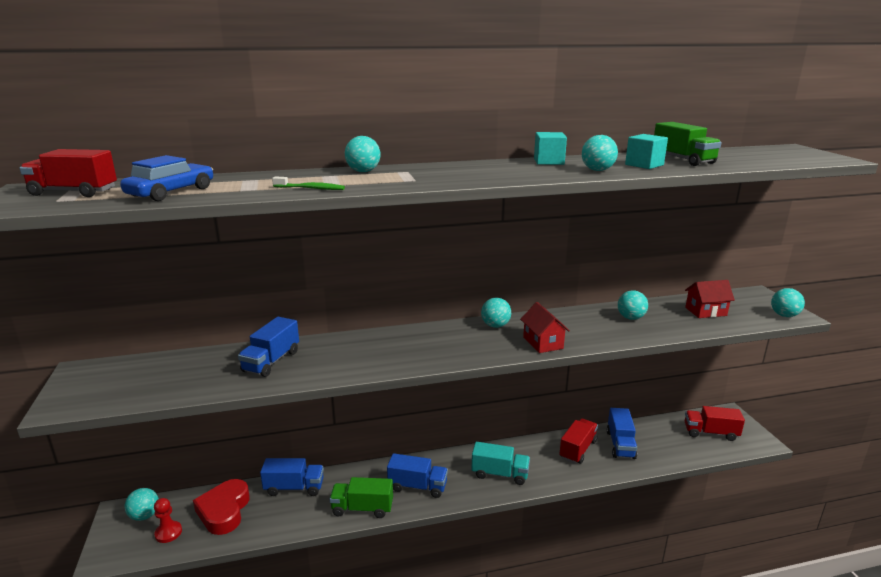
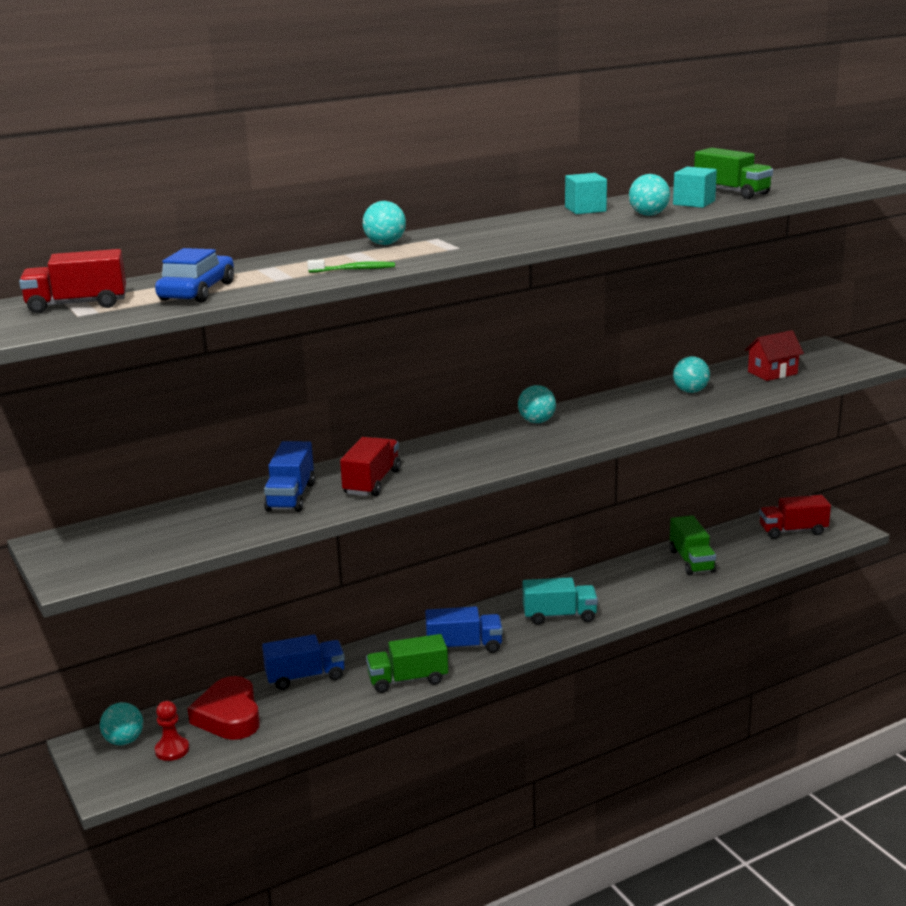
camera: 15 degrees left, 0 degrees up
red house [520,302,570,353] -> none
red truck [559,418,598,464] -> red truck moved to [340,437,401,496]
blue truck [607,408,637,459] -> green truck [670,515,716,575]
turquoise ball [771,288,805,317] -> none

